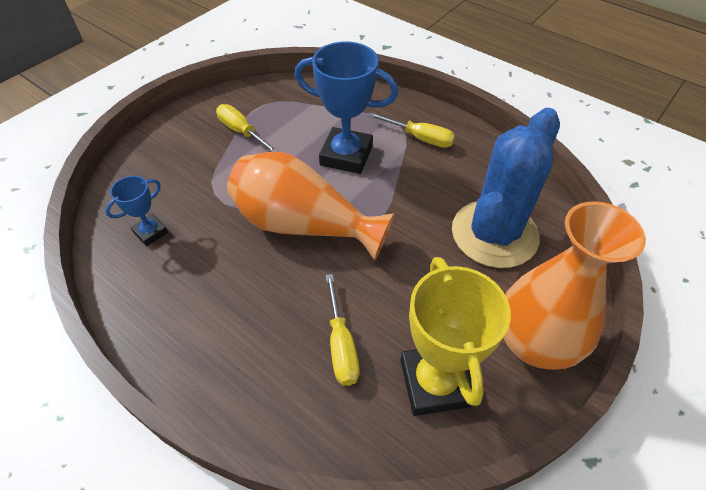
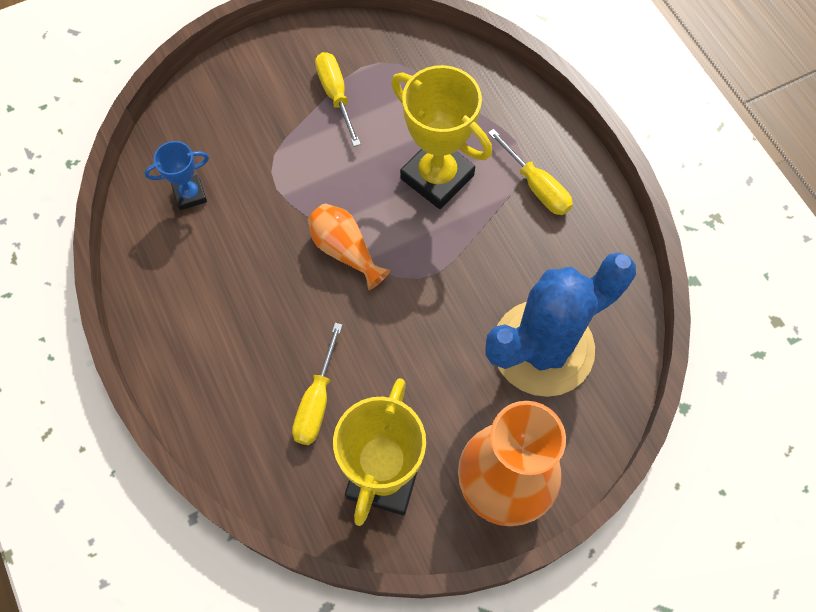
camera: 25 degrees right, 15 degrees up
orange vase [227,151,395,261] -> orange vase [308,203,390,290], size x0.52
blue trophy [295,41,398,174] -> yellow trophy [391,65,492,209]

